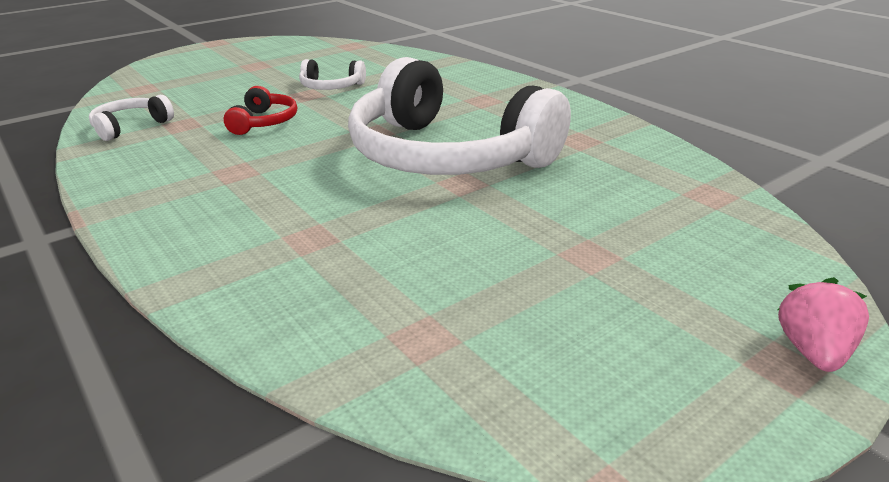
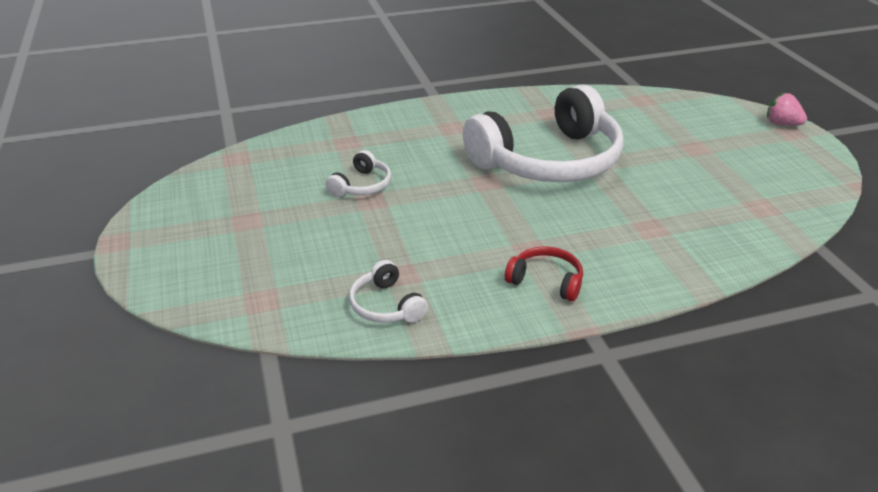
camera: 70 degrees left, 5 degrees up
red headphones [224,86,297,135] -> red headphones moved to [505,246,583,301]

